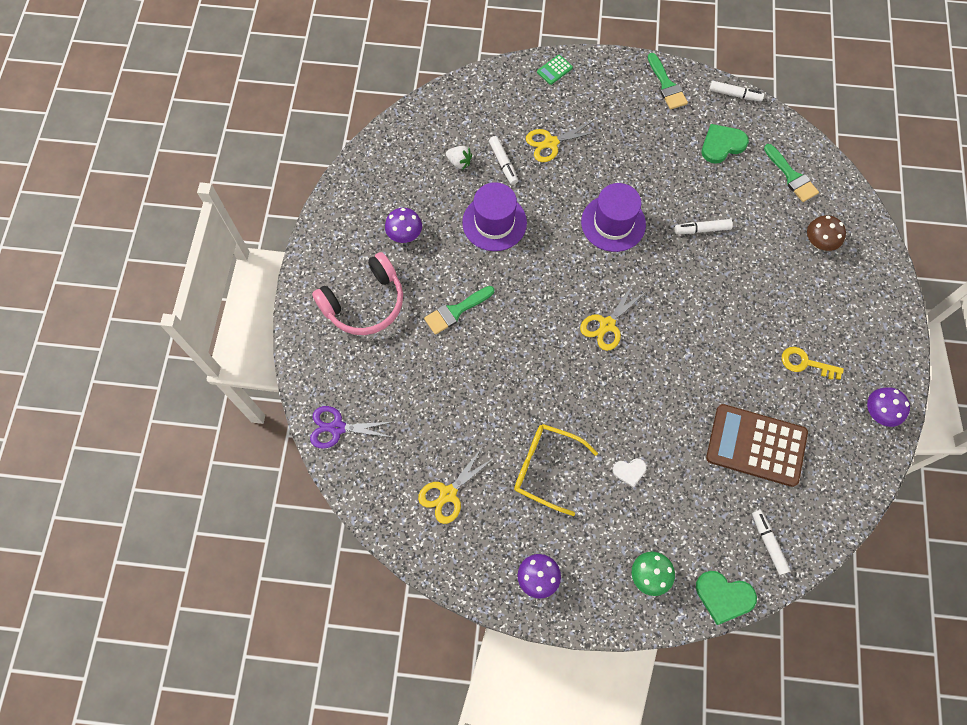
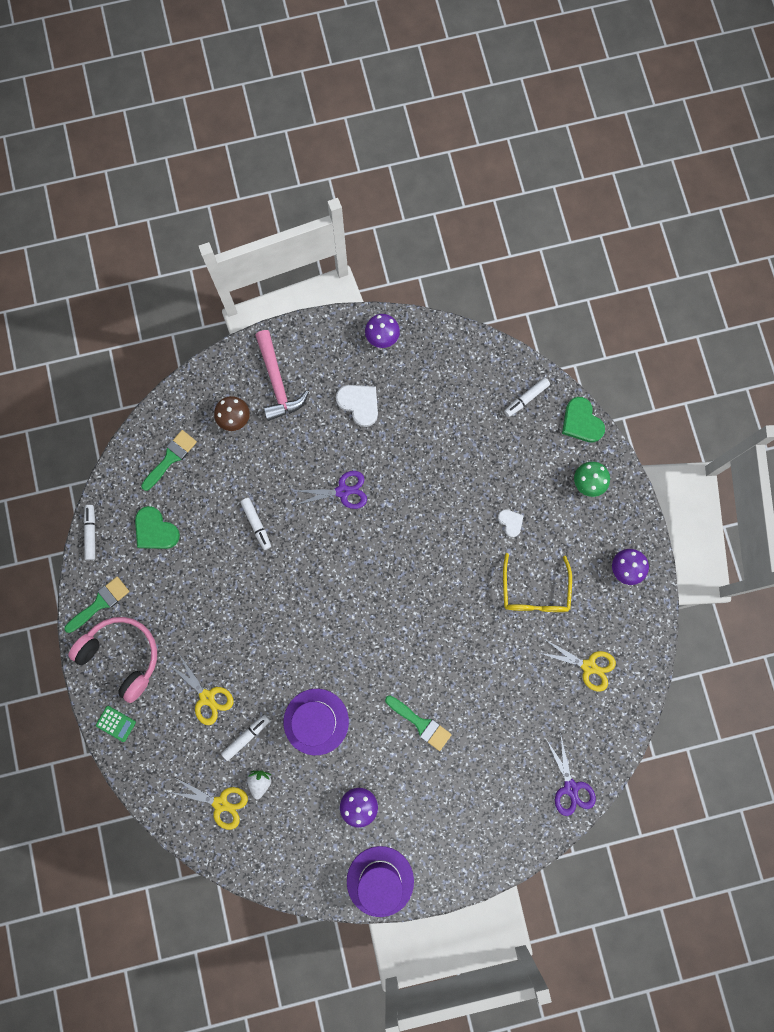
camera: 110 degrees left, 10 degrees up
pink headphones [312,252,403,335] -> pink headphones moved to [68,617,157,703]
yellow scissors [580,283,647,351] -> yellow scissors moved to [169,777,248,830]
purple hat [581,183,646,252] -> purple hat moved to [347,846,414,917]
green heart [696,571,757,625] -> green heart turned 150 degrees clockwise [562,397,605,443]
brown calculator [706,404,808,487] -> none
yellow key [782,347,844,380] -> white heart [336,385,378,427]
none -> pink hammer [255,330,309,421]
none -> purple scissors [294,471,367,509]

